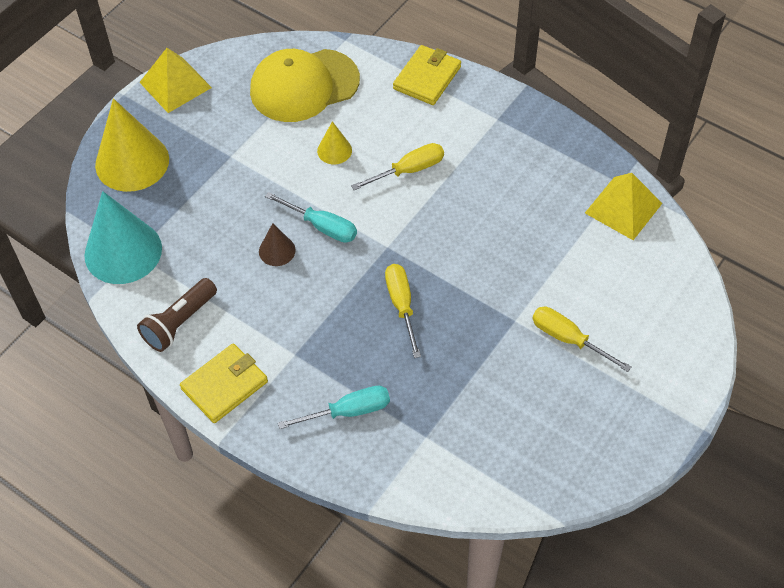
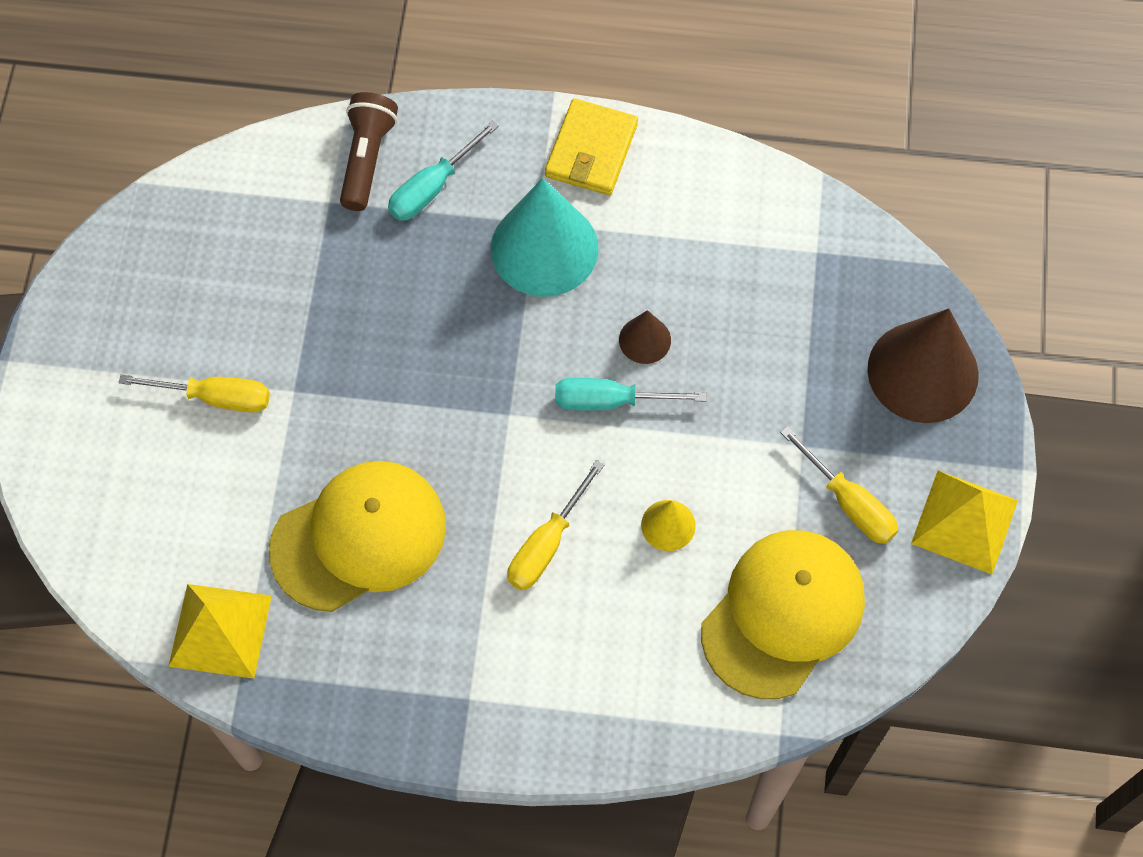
camera: 150 degrees right, 10 degrees up
turquoise cone [84,191,162,284] -> turquoise cone moved to [491,178,599,297]
yellow cone [95,98,169,192] -> brown cone [867,308,979,423]
brown flashlight [137,278,217,352] -> brown flashlight moved to [340,92,398,211]
yellow screwdriver [385,264,421,358] -> yellow screwdriver moved to [780,427,898,544]
yellow wallet [393,45,461,105] -> none
none -> yellow cap [269,461,446,612]

